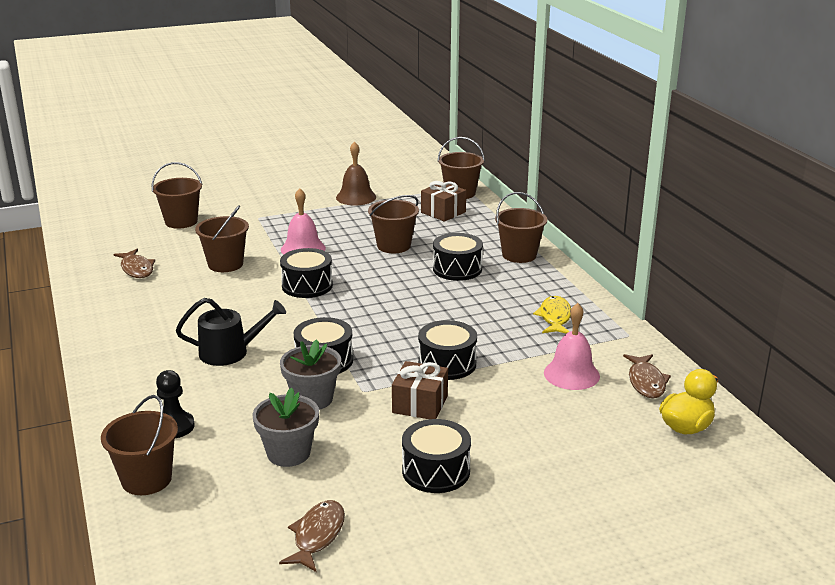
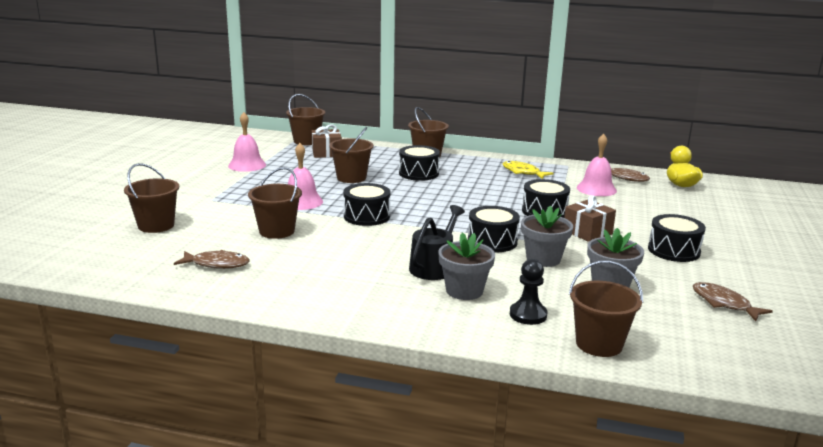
camera: 55 degrees left, 5 degrees down
brown bell [336,141,376,205] -> pink bell [228,112,266,172]
none -> grey flower pot [438,232,495,300]

